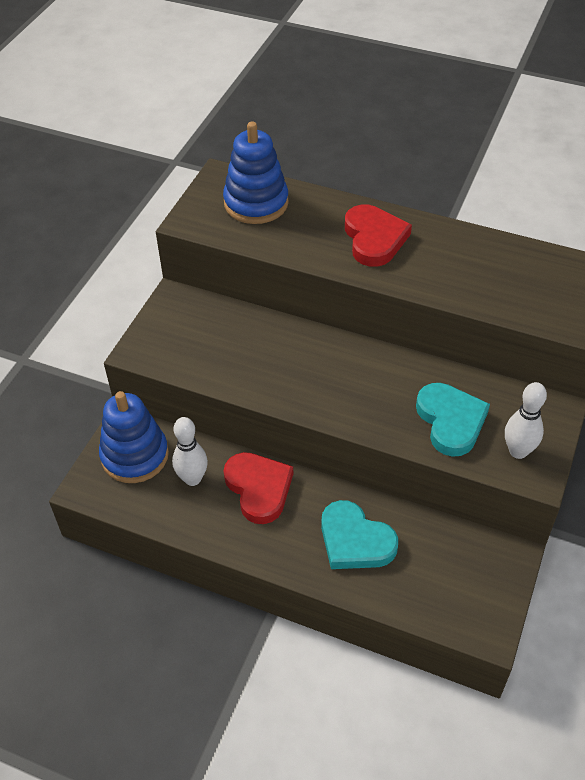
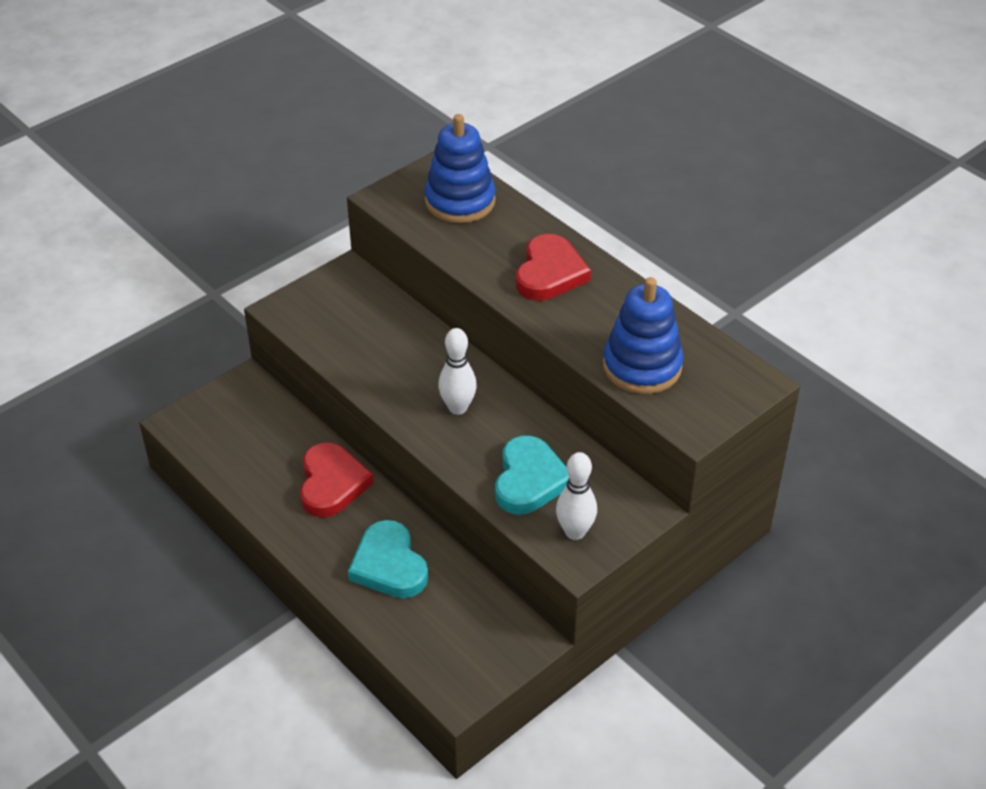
camera: 25 degrees right, 5 degrees down
blue stacking toy [99,391,169,483] -> blue stacking toy moved to [603,277,683,394]
white bowling pin [172,417,208,486] -> white bowling pin moved to [438,328,477,415]

